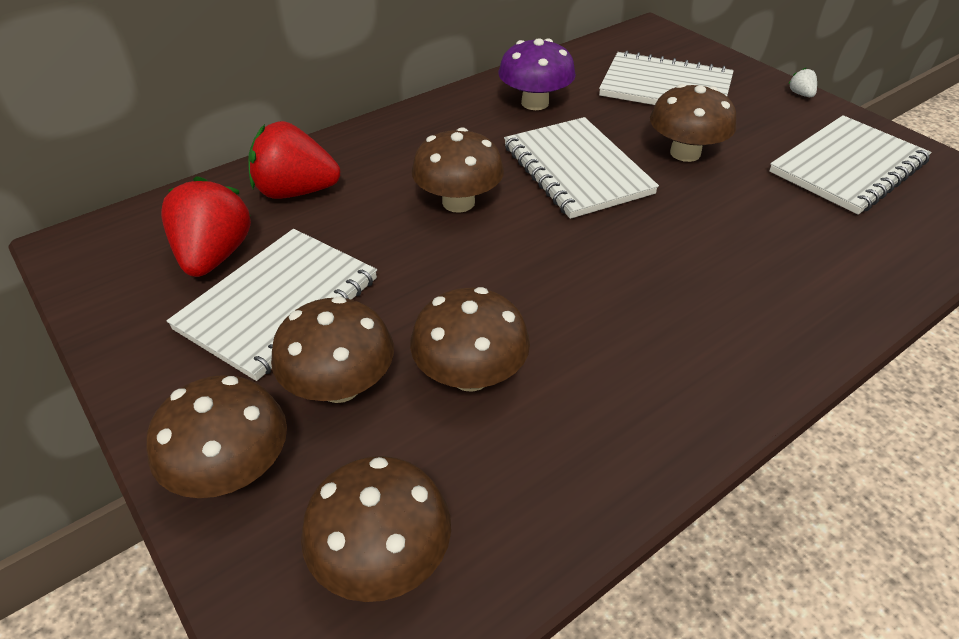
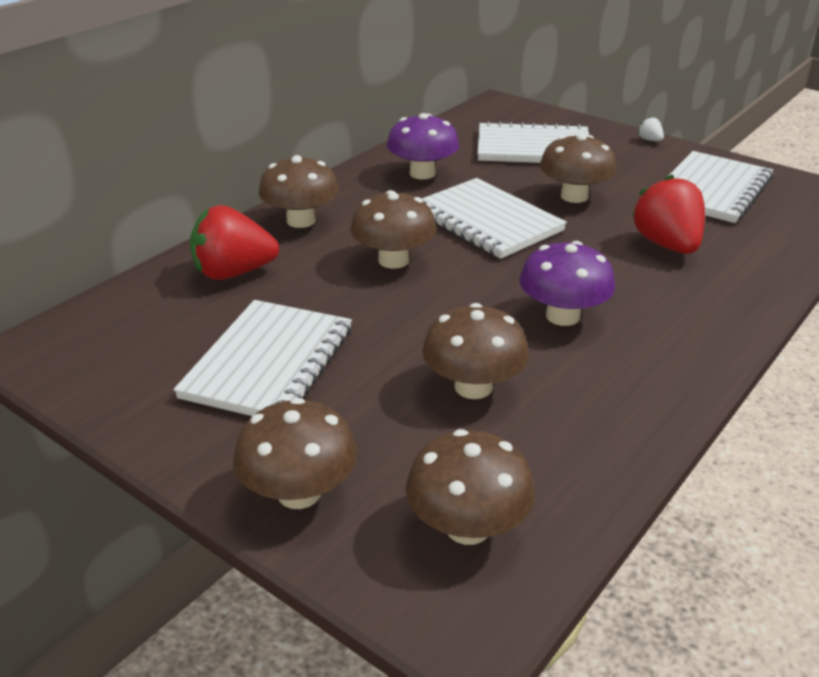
camera: 15 degrees left, 10 degrees down
red strawberry [161,176,251,277] -> red strawberry moved to [631,175,705,254]
brown mushroom [271,296,394,403] -> brown mushroom moved to [259,155,339,228]
none -> purple mushroom [519,241,615,326]

